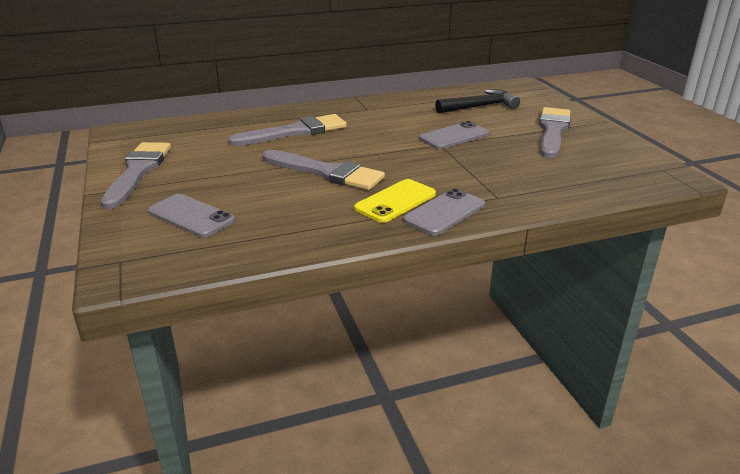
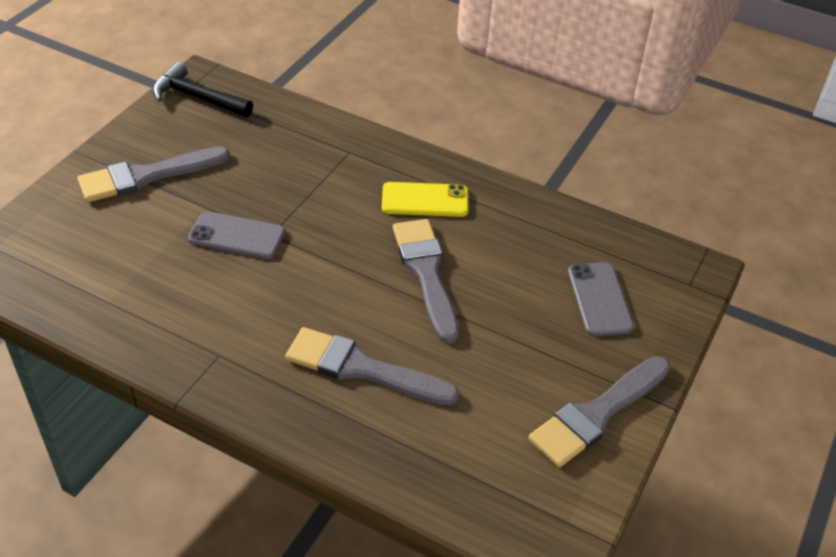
camera: 135 degrees left, 15 degrees up
grey phone [403,188,485,235] -> none
black hammer [435,89,520,113] -> black hammer moved to [153,62,253,117]

